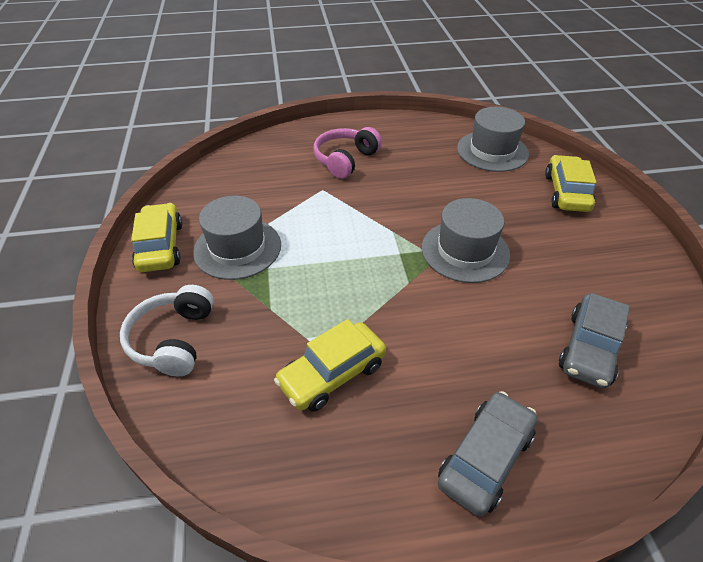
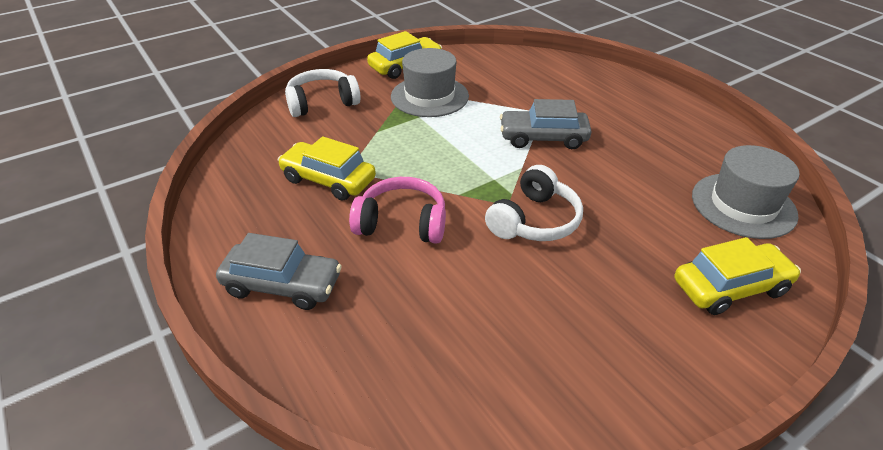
camera: 65 degrees right, 5 degrees down
pink headphones [314,127,382,179] -> pink headphones moved to [349,177,446,244]
grey hat [422,198,510,283] -> white headphones [485,165,583,241]
grey car [559,293,630,389] -> grey car moved to [500,99,591,149]

